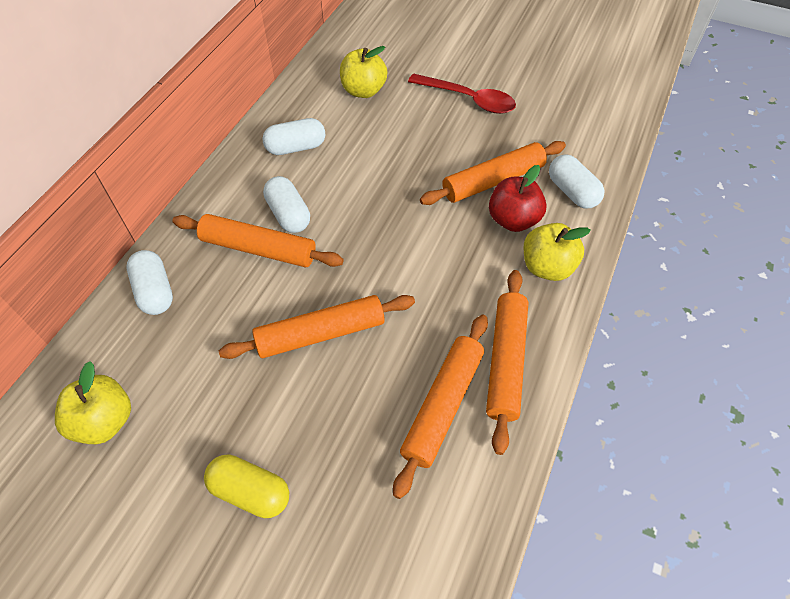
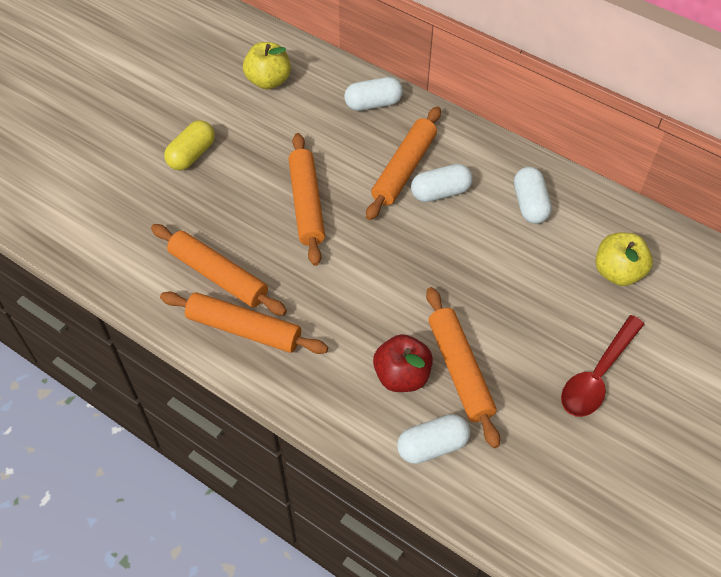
camera: 100 degrees right, 0 degrees up
yellow apple [523,223,591,281] -> none

